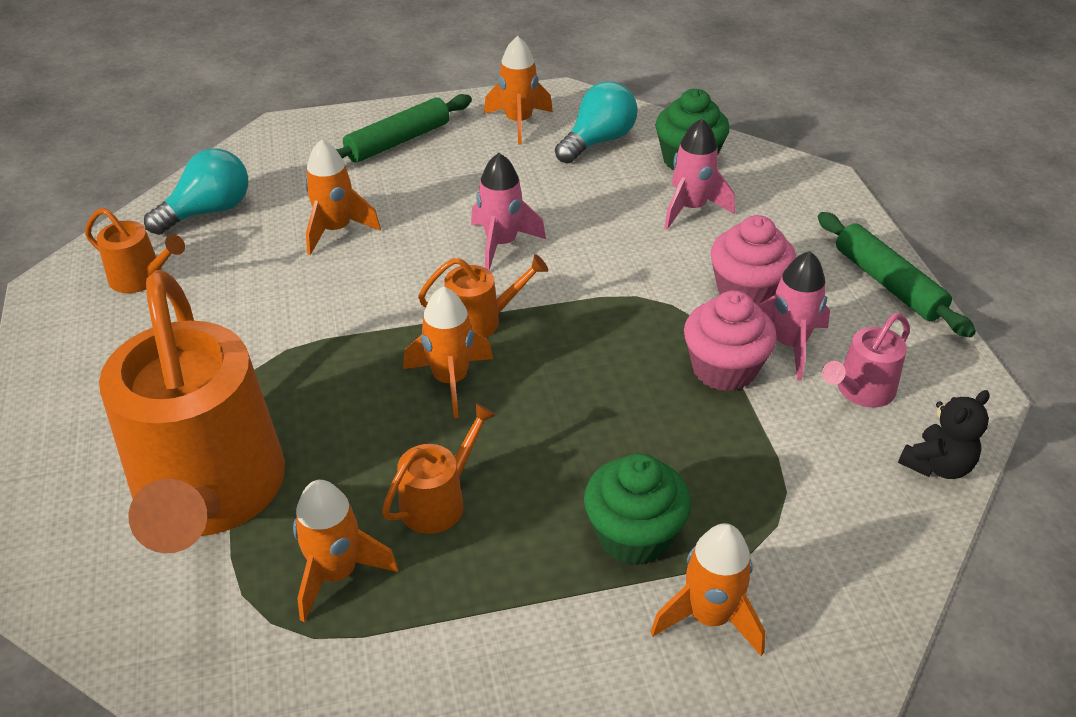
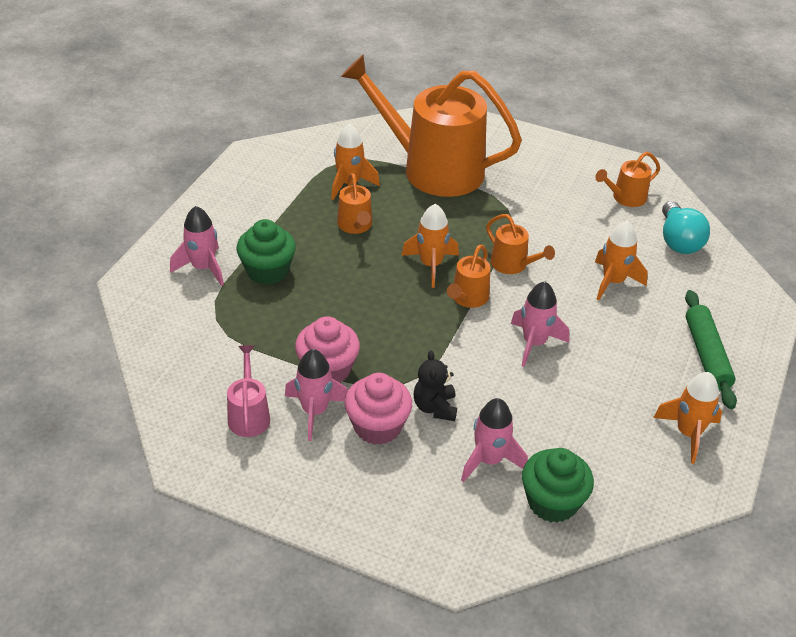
camera: 125 degrees right, 0 degrees up
turquoise light bulb [555,81,637,164] -> none
orange rocket [651,523,766,656] -> pink rocket [170,206,224,286]
green rolling pin [818,212,976,337] -> none
black teddy bear [898,390,990,479] -> black teddy bear moved to [414,350,457,421]
none -> orange watering can [486,214,555,274]

